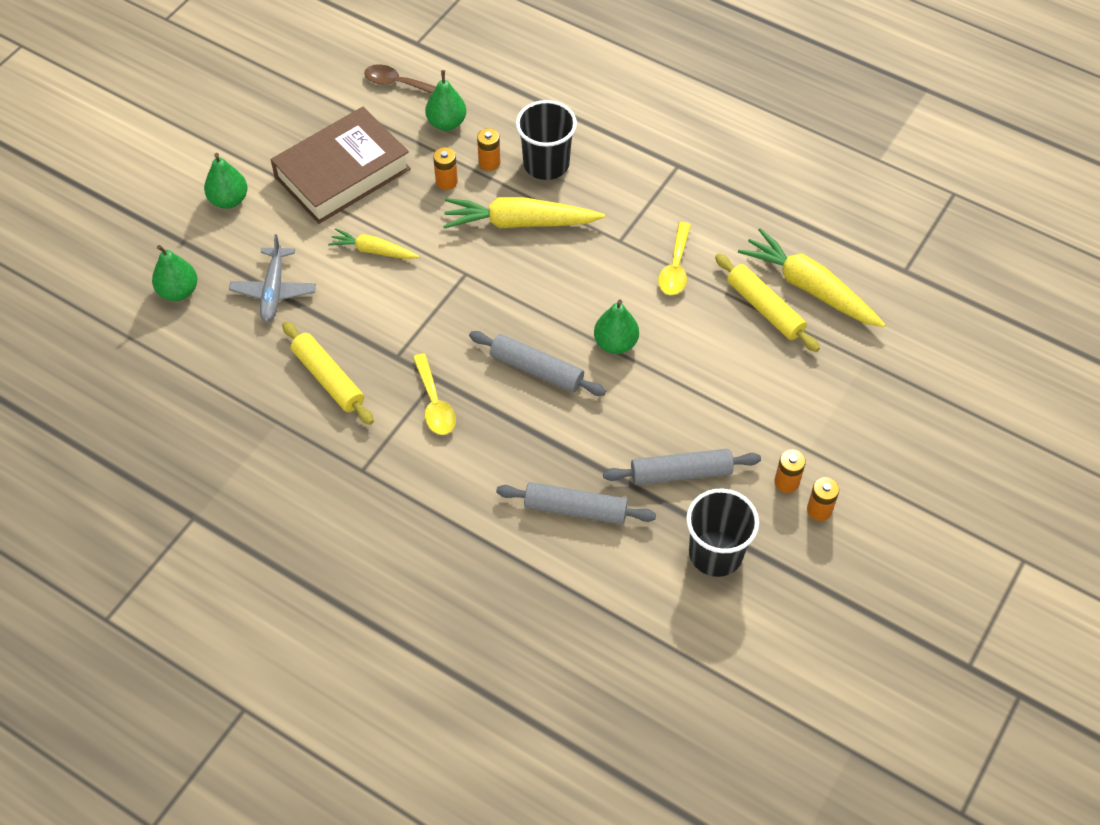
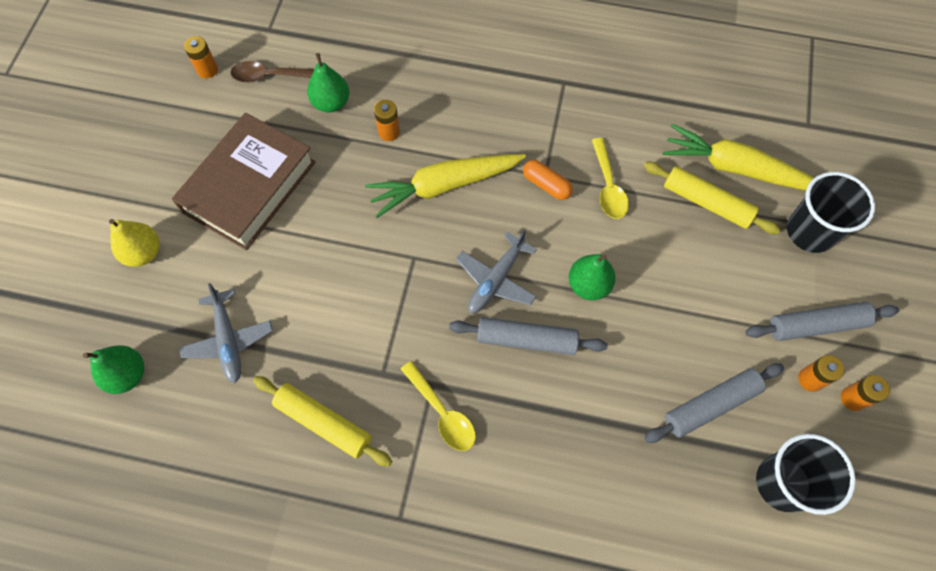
camera: 20 degrees left, 10 degrees up
green pear [204,153,247,209] -> yellow pear [109,219,160,267]
yellow carrot [328,228,420,259] -> none
orange battery [433,147,458,190] -> orange battery moved to [184,36,218,78]
grey rolling pin [496,482,656,525] -> grey rolling pin moved to [745,302,899,341]
black cup [516,100,577,180] -> black cup moved to [787,172,875,253]
none -> grey plane [456,229,537,313]
none -> orange capsule [523,160,573,200]

